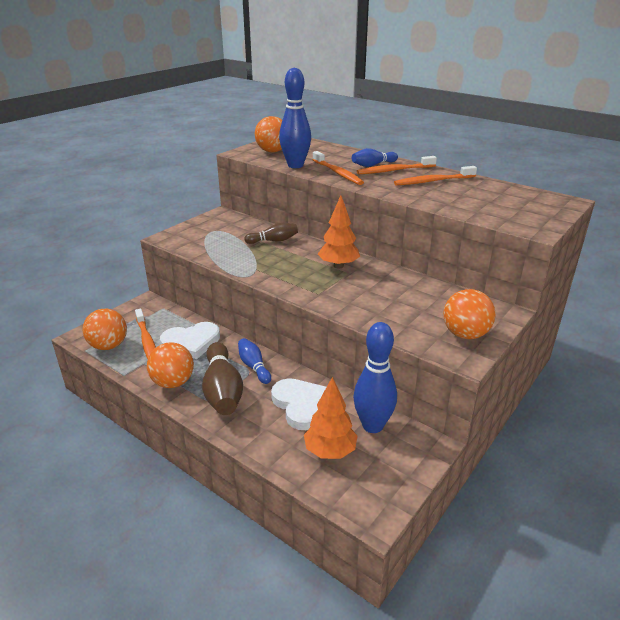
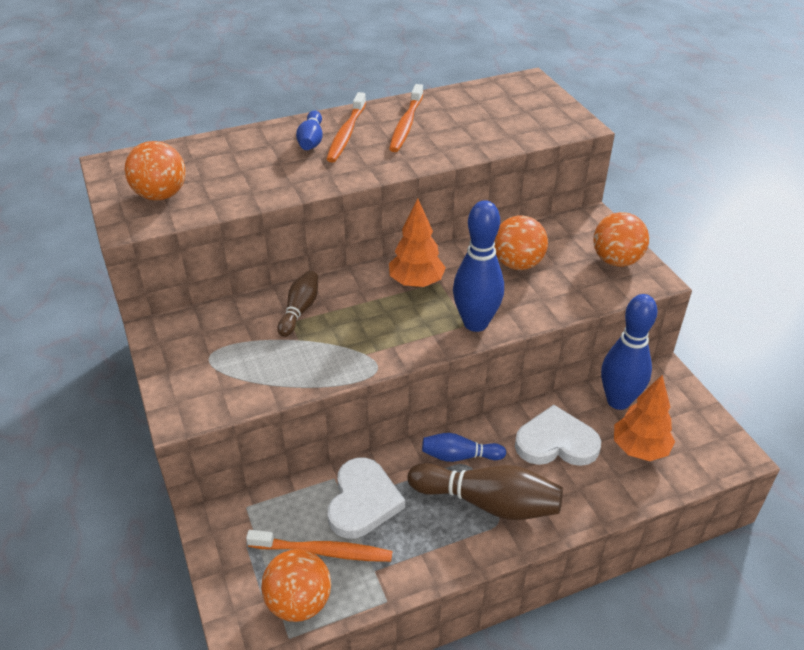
camera: 60 degrees left, 10 degrees up
orange ball [147,342,194,388] -> orange ball moved to [494,215,548,270]
blue bowling pin [279,68,311,168] -> blue bowling pin moved to [453,200,504,332]
orange toothbrush [312,151,364,185] -> none

